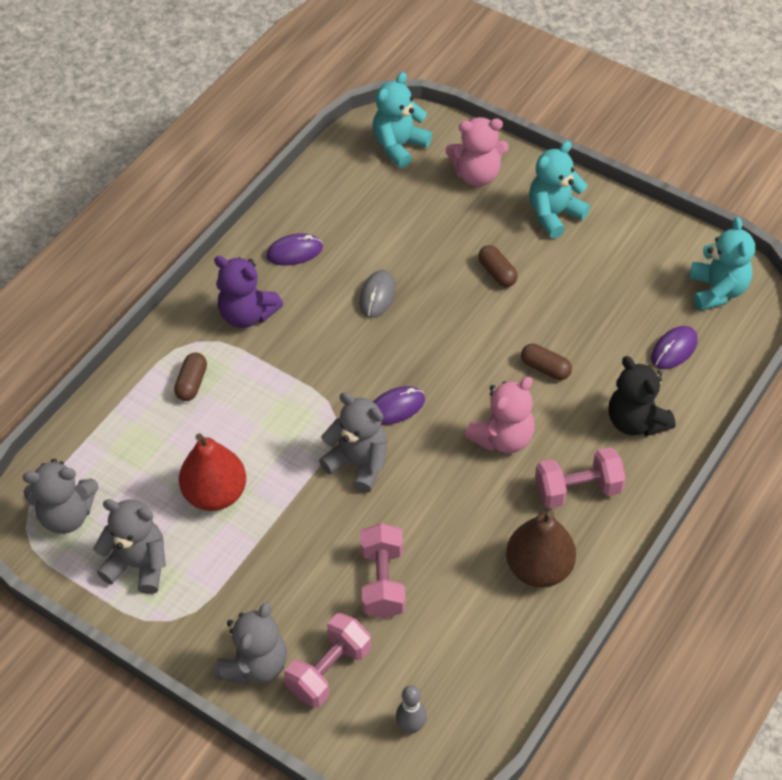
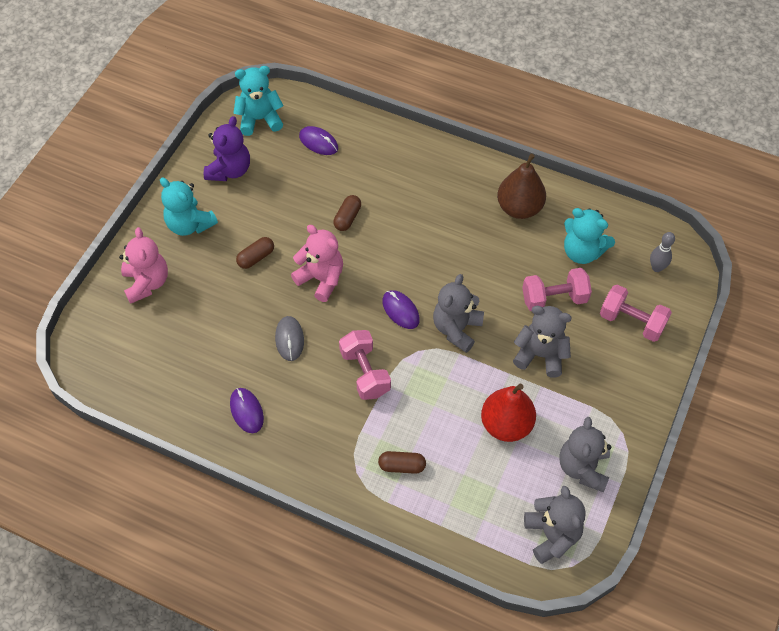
camera: 100 degrees left, 5 degrees up
purple teddy bear [214,256,283,328] -> purple teddy bear moved to [204,116,250,181]
grey teddy bear [214,602,287,685] -> grey teddy bear moved to [513,306,572,377]
grey mouse [359,270,396,318] -> grey mouse turned 75 degrees clockwise [275,316,304,361]
turquoise teddy bear [373,72,432,168] -> turquoise teddy bear moved to [564,208,615,264]
pink teddy bear [464,377,535,453] -> pink teddy bear moved to [291,225,343,302]
pink dumbbell [535,447,626,509] -> pink dumbbell moved to [339,330,391,400]
black teddy bear [609,356,676,436] -> none

